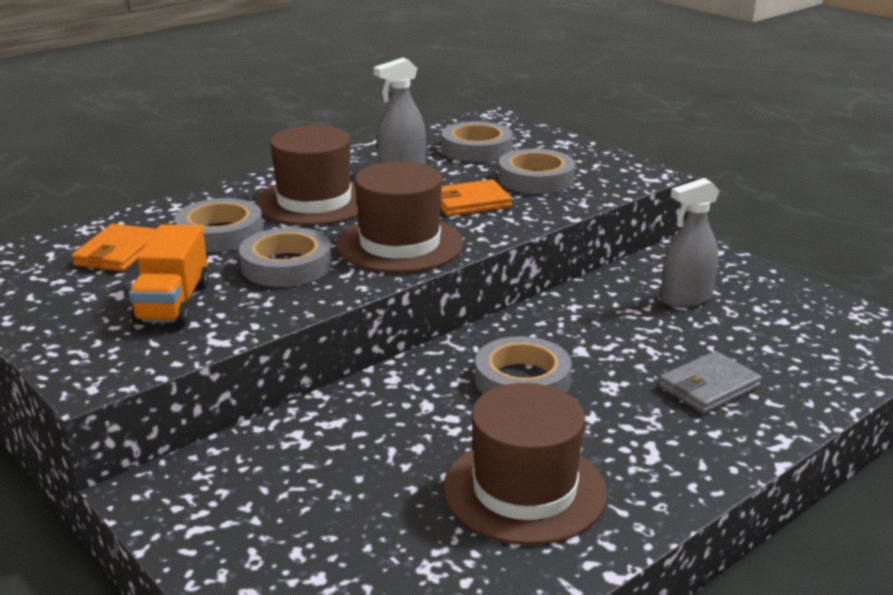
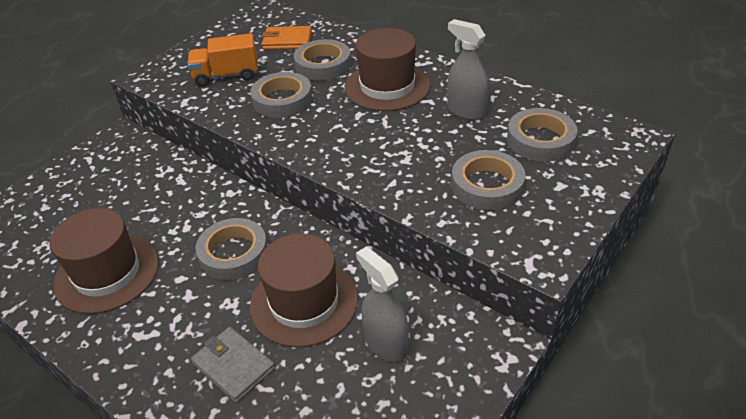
camera: 80 degrees right, 15 degrees up
brown hat [336,161,463,273] -> brown hat moved to [250,234,358,347]
orange wallet [440,179,512,216] -> none

